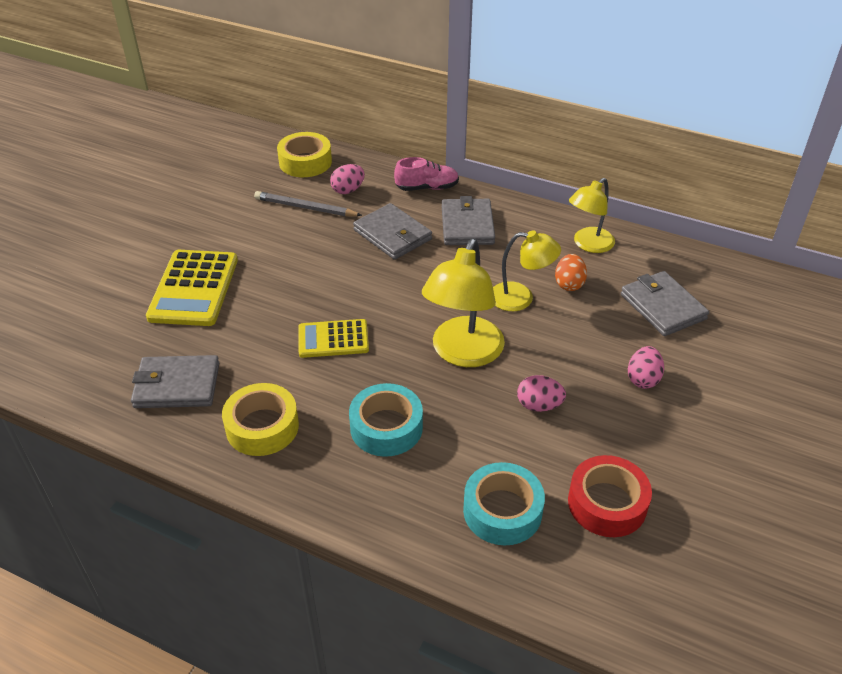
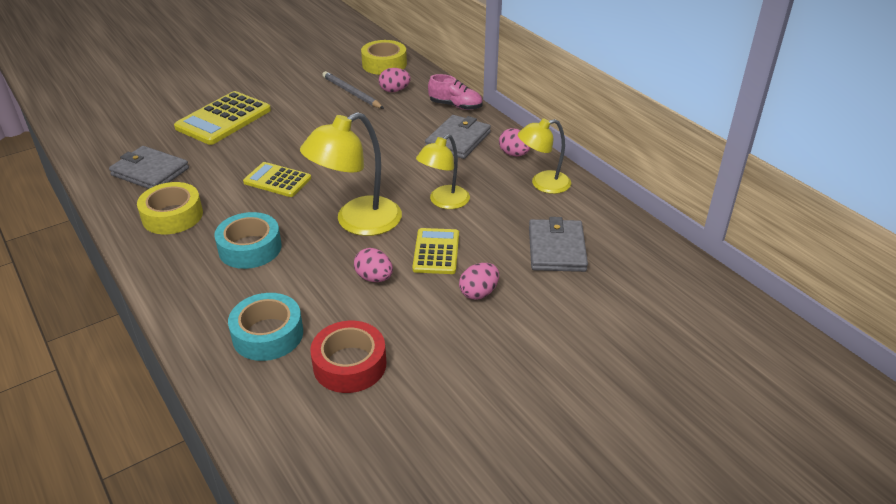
camera: 30 degrees right, 5 degrees down
grey wallet [353,203,432,260] -> none
yellow lamp [493,230,561,311] -> yellow lamp turned 90 degrees clockwise [416,134,470,209]
orange egg [555,254,587,291] -> none
none -> yellow calculator [412,228,459,274]
none -> pink egg [499,128,531,156]

